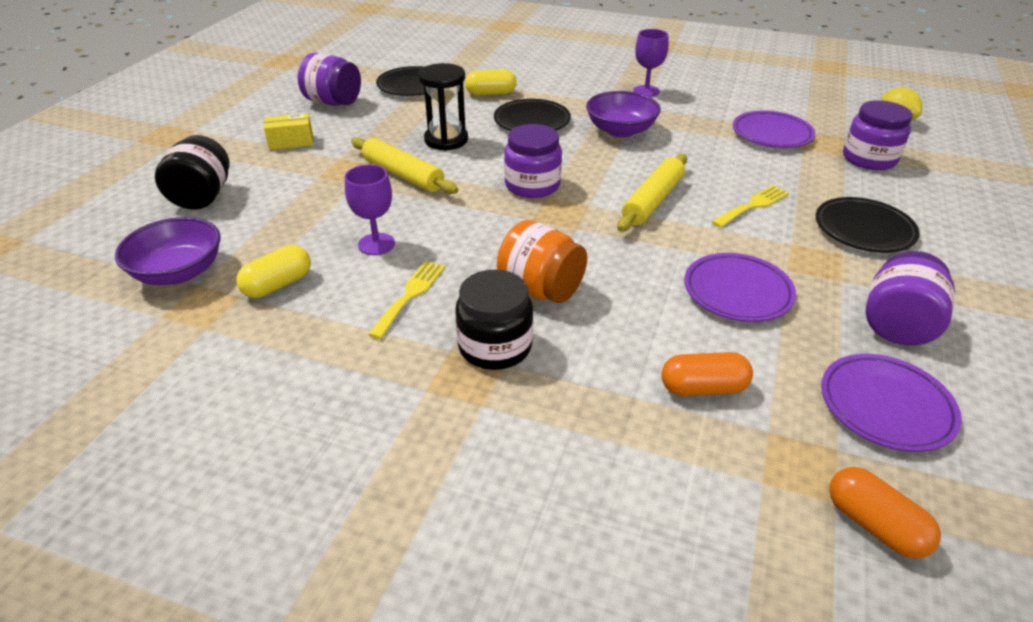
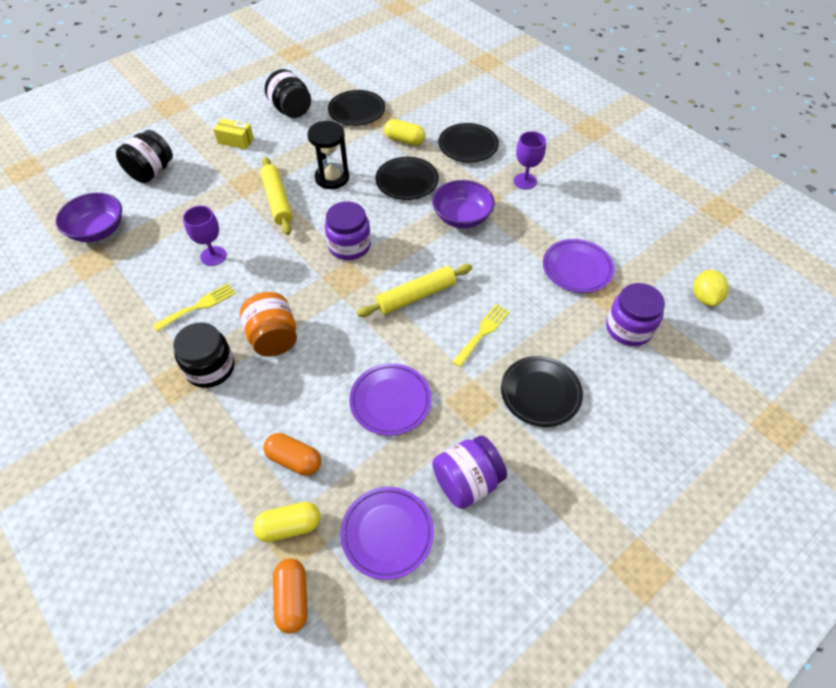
camera: 30 degrees right, 15 degrees up
yellow capsule [236,245,311,298] -> yellow capsule moved to [253,502,320,542]
purple jar [298,52,361,106] -> black jar [265,69,311,118]
yellow fork [712,185,789,228] -> yellow fork turned 45 degrees counterclockwise [452,304,510,367]
none -> black plate [439,123,499,163]

